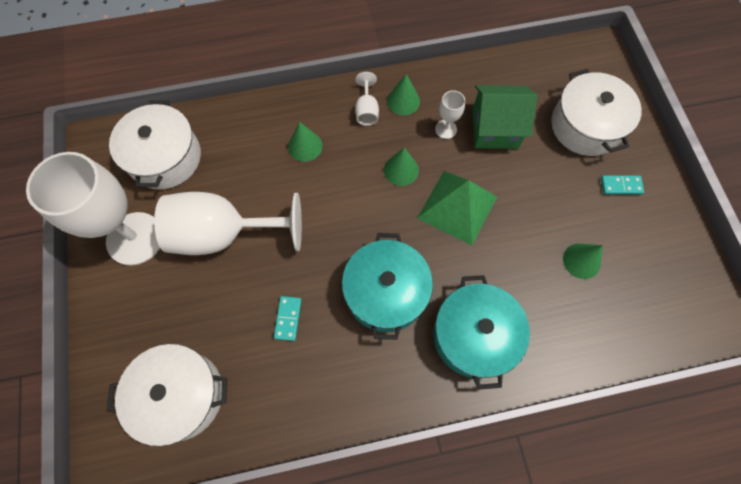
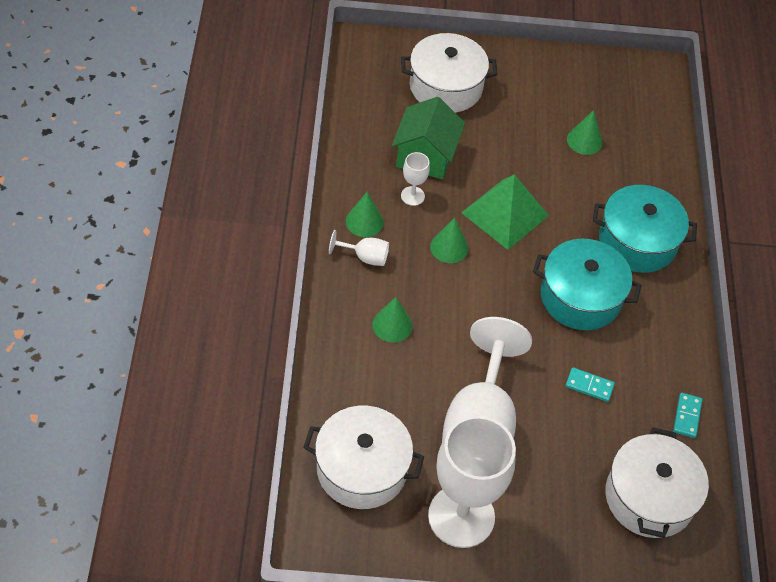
camera: 80 degrees left, 15 degrees down
turquoise domino [601,175,644,195] -> turquoise domino moved to [673,393,702,438]

